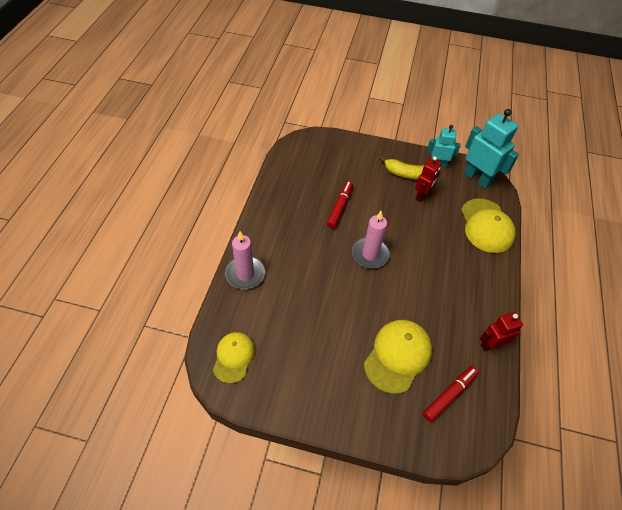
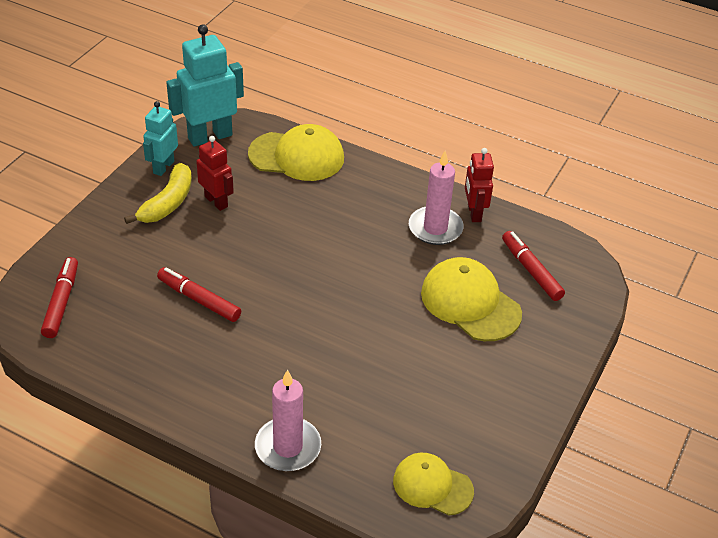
camera: 75 degrees left, 10 degrees down
pink candle [352,211,390,268] -> pink candle moved to [409,151,463,245]
none -> red marker [41,257,78,338]

